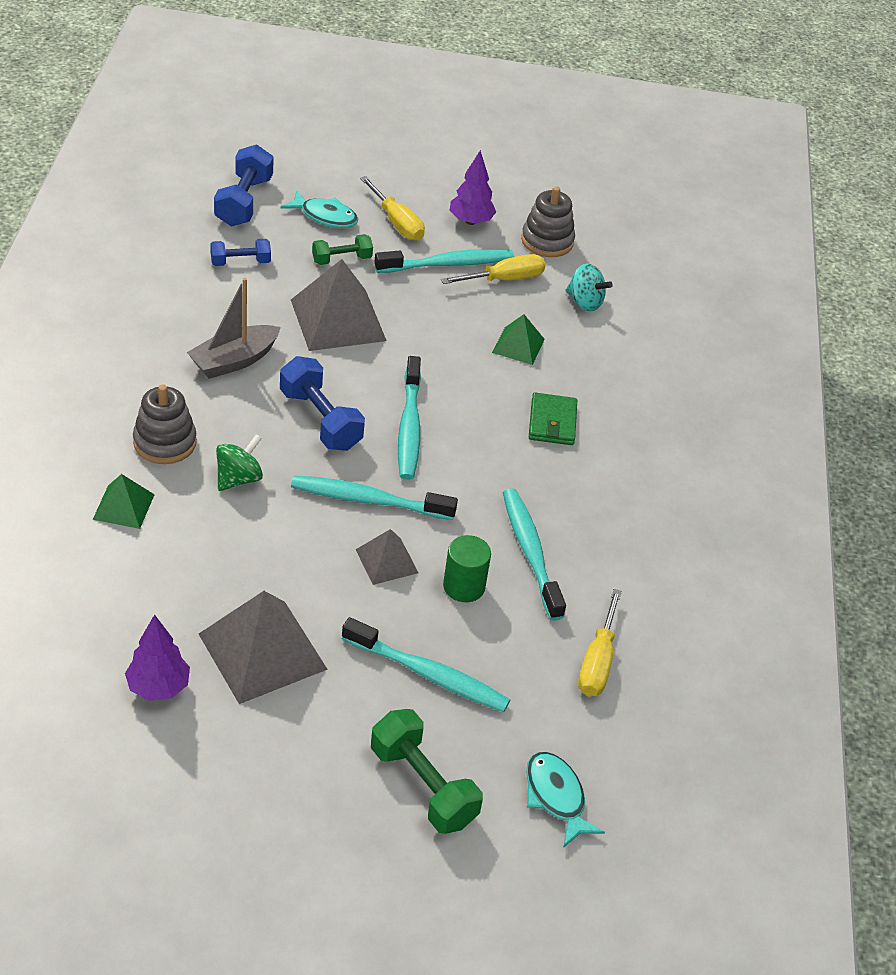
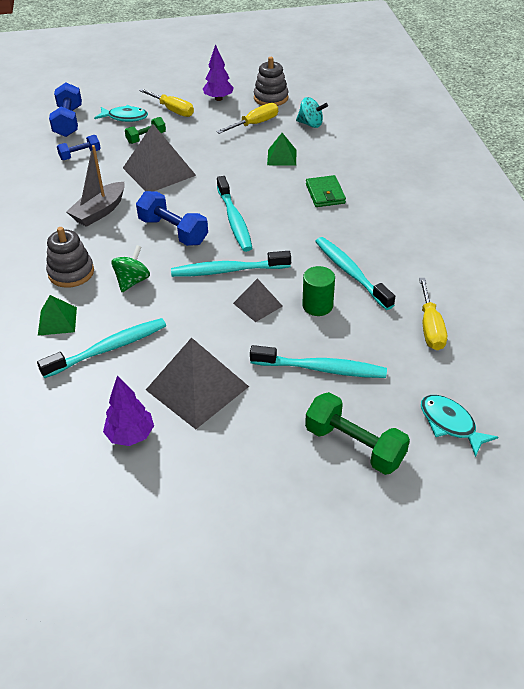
camera: 10 degrees left, 0 degrees up
turquoise toothbrush [374,249,514,273] -> turquoise toothbrush moved to [37,318,166,378]

